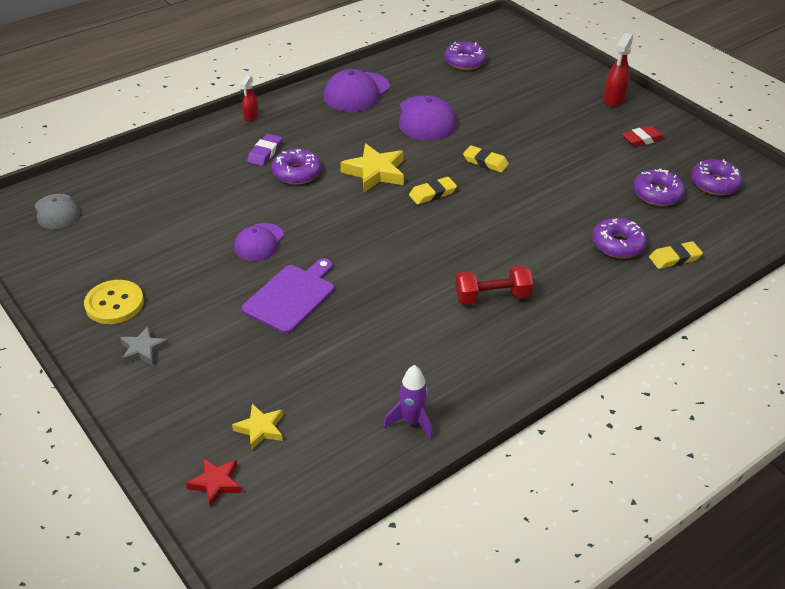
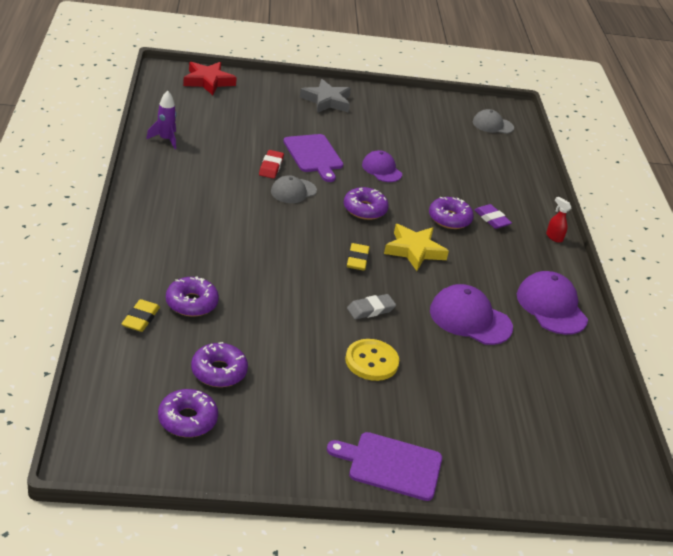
camera: 120 degrees right, 5 degrees down
yellow button [84,280,144,324] -> yellow button moved to [345,339,399,381]
grey star [120,326,169,366] -> grey star [300,79,351,113], size x1.69
red star [186,458,242,508] -> red star [183,62,237,95], size x1.69
yellow star [232,404,283,451] -> none
purple donut [445,42,487,70] -> purple donut moved to [344,187,389,220]
red dumbbell [455,265,533,305] -> none
yellow eraser [463,145,509,173] -> grey eraser [347,294,396,319]
red spray bottle [603,33,633,107] -> purple cutting board [327,432,442,501]
red eraser [622,126,664,147] -> red eraser moved to [259,150,284,179]
none -> grey cap [271,175,317,203]

